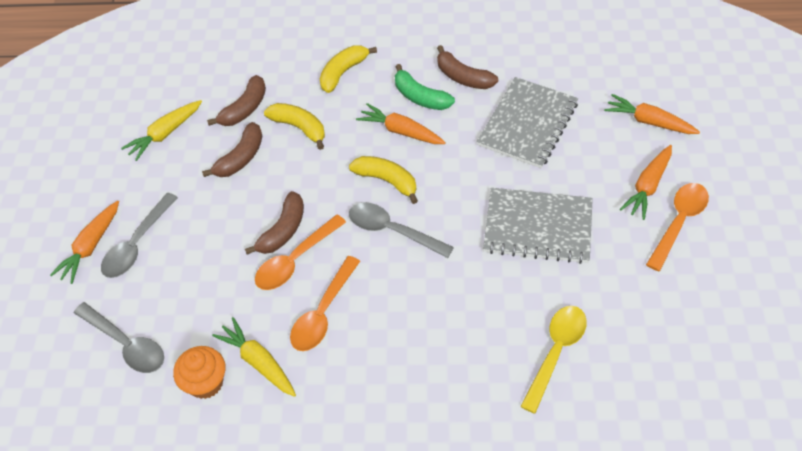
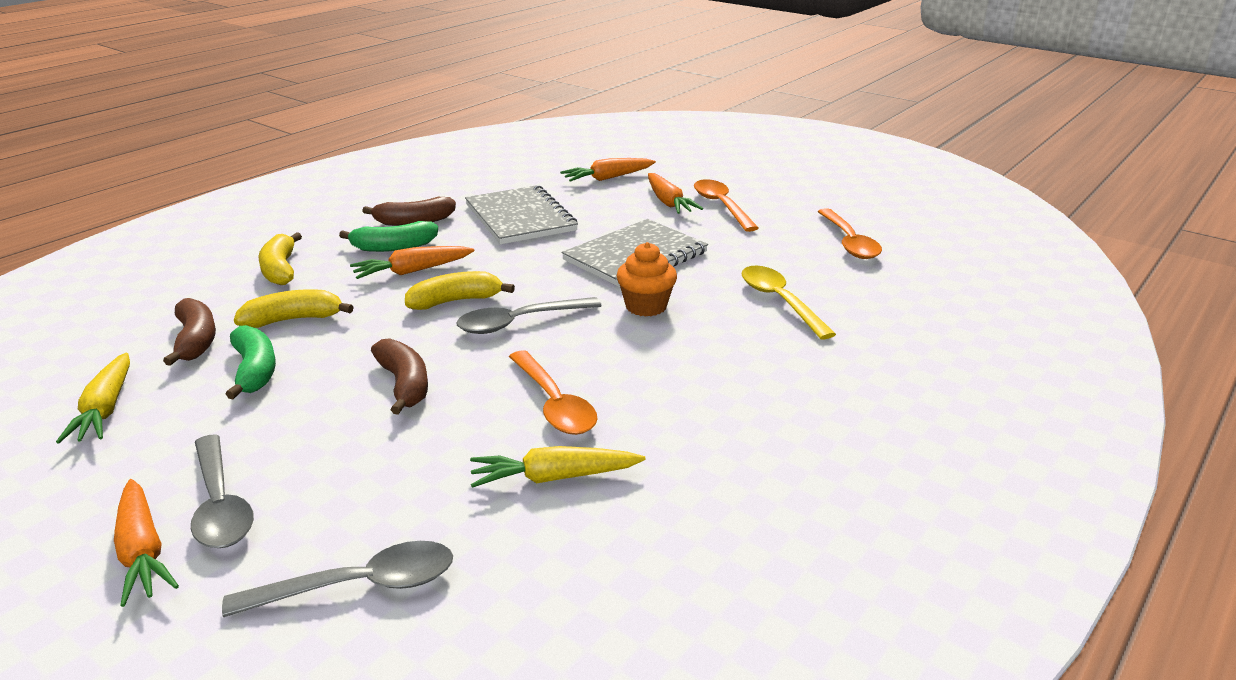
camera: 55 degrees left, 25 degrees down
orange cupcake [173,346,225,399] -> orange cupcake moved to [617,242,677,317]
brown banana [202,122,262,177] -> green banana [226,325,276,399]
orange spoon [255,214,346,290] -> orange spoon moved to [817,208,882,259]

